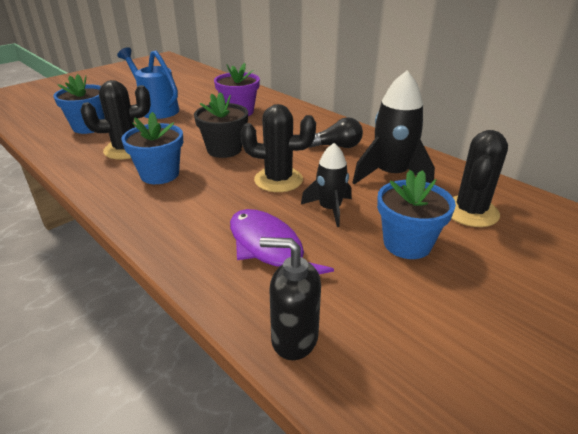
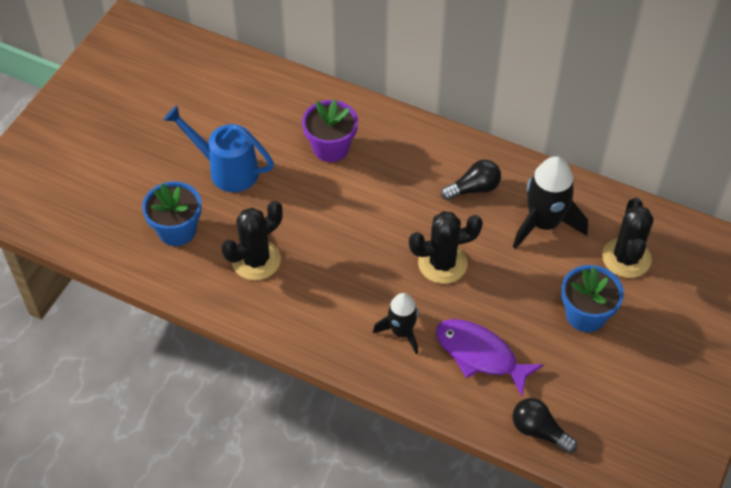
camera: 20 degrees left, 20 degrees up
blue flower pot [121,112,183,184] -> none
black flower pot [194,92,248,158] -> none
black soap dispenser [260,237,321,360] -> black light bulb [512,398,577,454]
black rocket [301,143,352,227] -> black rocket moved to [373,293,418,354]

